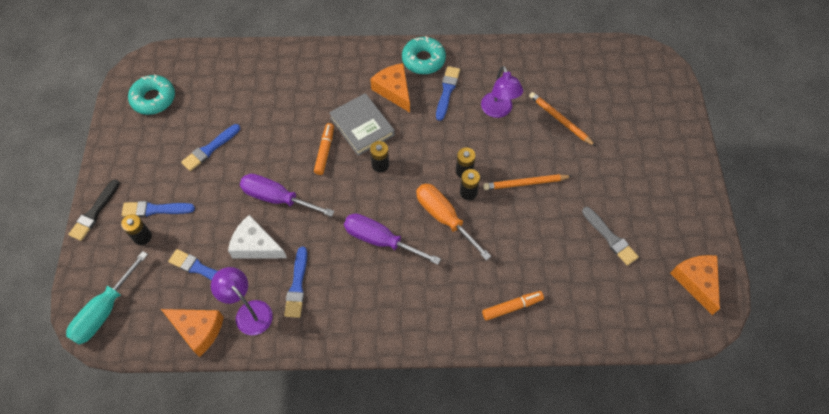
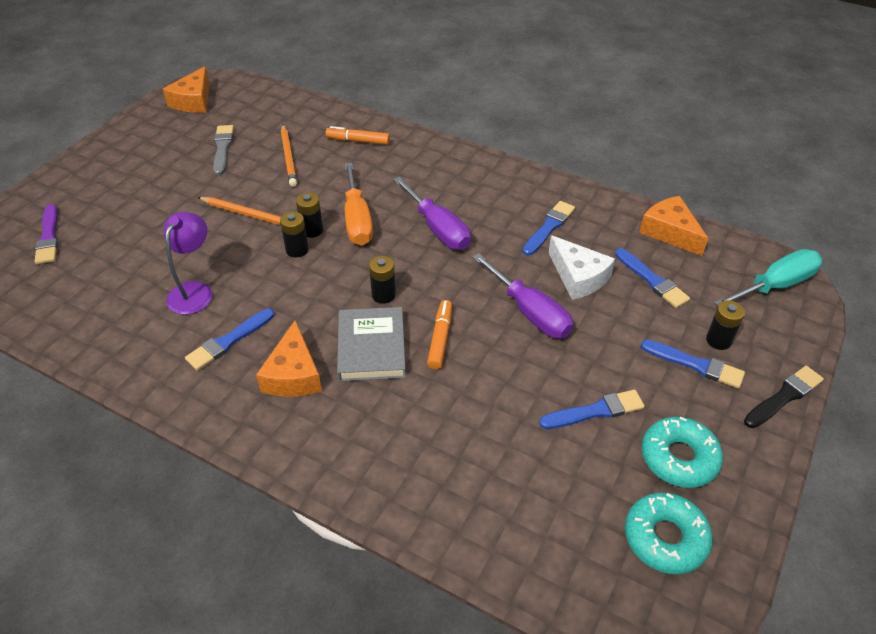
camera: 150 degrees left, 15 degrees down
purple lamp [211,267,273,335] -> none
orange marker [314,123,334,175] -> orange marker turned 150 degrees clockwise [427,300,452,369]
turquoise donut [402,36,446,74] -> turquoise donut moved to [642,417,723,488]
orange pencil [529,92,596,146] -> orange pencil moved to [281,125,297,187]
none -> purple brush [35,204,58,264]

